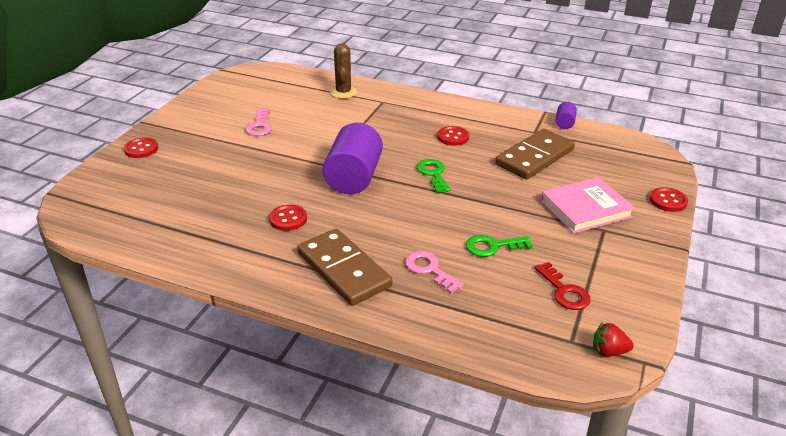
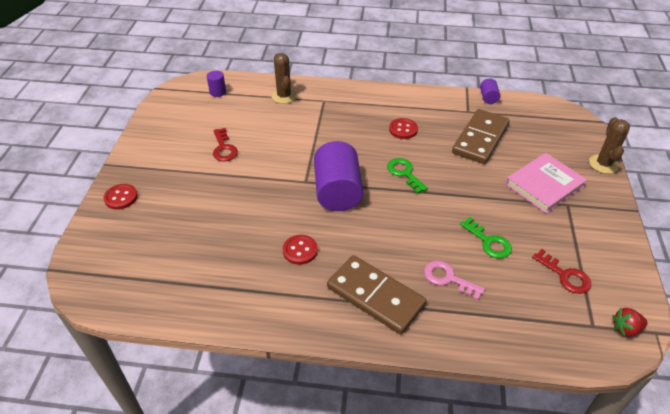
camera: 15 degrees left, 10 degrees up
pink key [246,109,272,136] -> red key [213,128,238,162]
green key [466,235,533,257] -> green key turned 105 degrees counterclockwise [460,217,512,259]
red button [650,187,688,212] -> brown cactus [589,117,630,174]
none -> purple cylinder [207,70,226,97]

